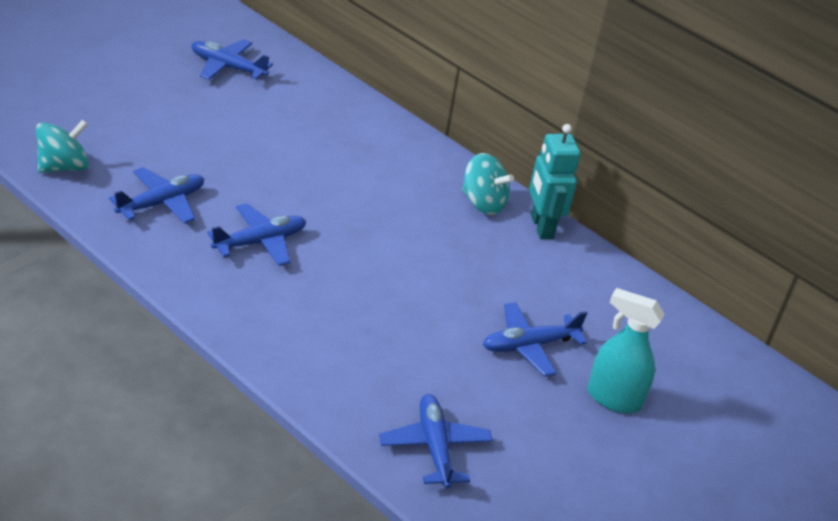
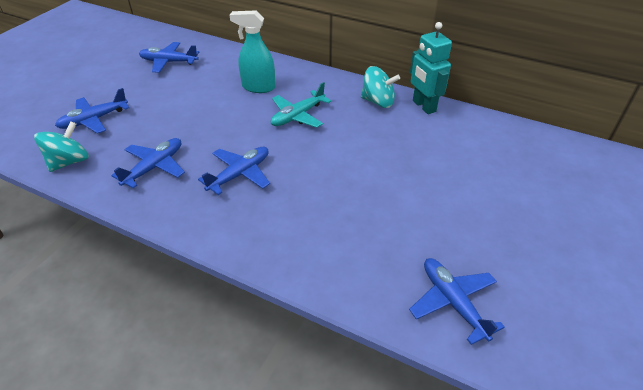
camera: 10 degrees left, 5 degrees up
blue plane [483,302,587,376] -> blue plane moved to [55,88,129,134]
turquoise spray bottle [587,288,665,413] -> turquoise spray bottle moved to [230,10,275,93]
none -> turquoise plane [271,82,331,128]

